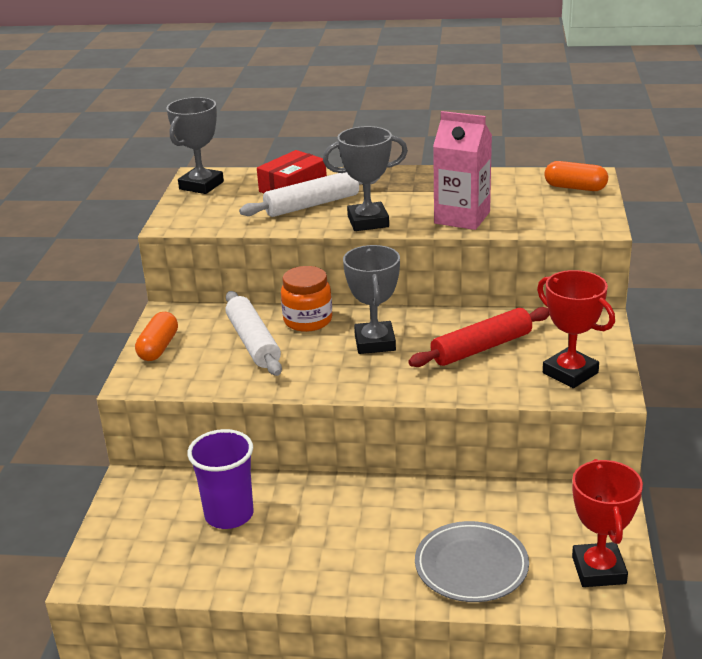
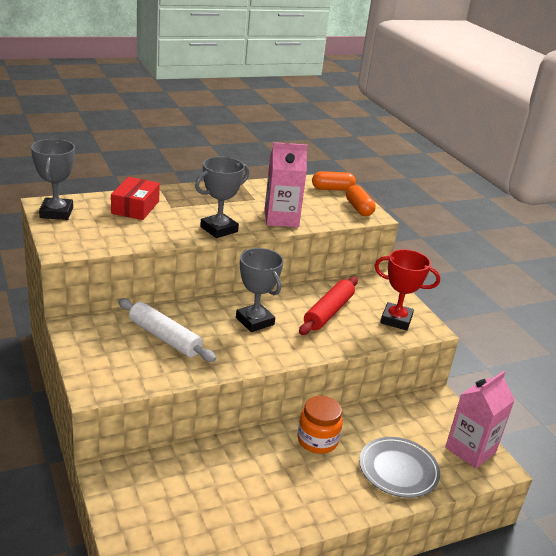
camera: 35 degrees left, 0 degrees up
orange capsule [135,312,178,361] -> orange capsule moved to [346,185,376,216]
purple cup [187,429,254,529] -> none
white rolling pin [239,172,380,217] -> none
orange jar [281,266,332,332] -> orange jar moved to [297,396,343,454]
red trophy [572,459,643,587] -> pink carton [445,371,515,469]

